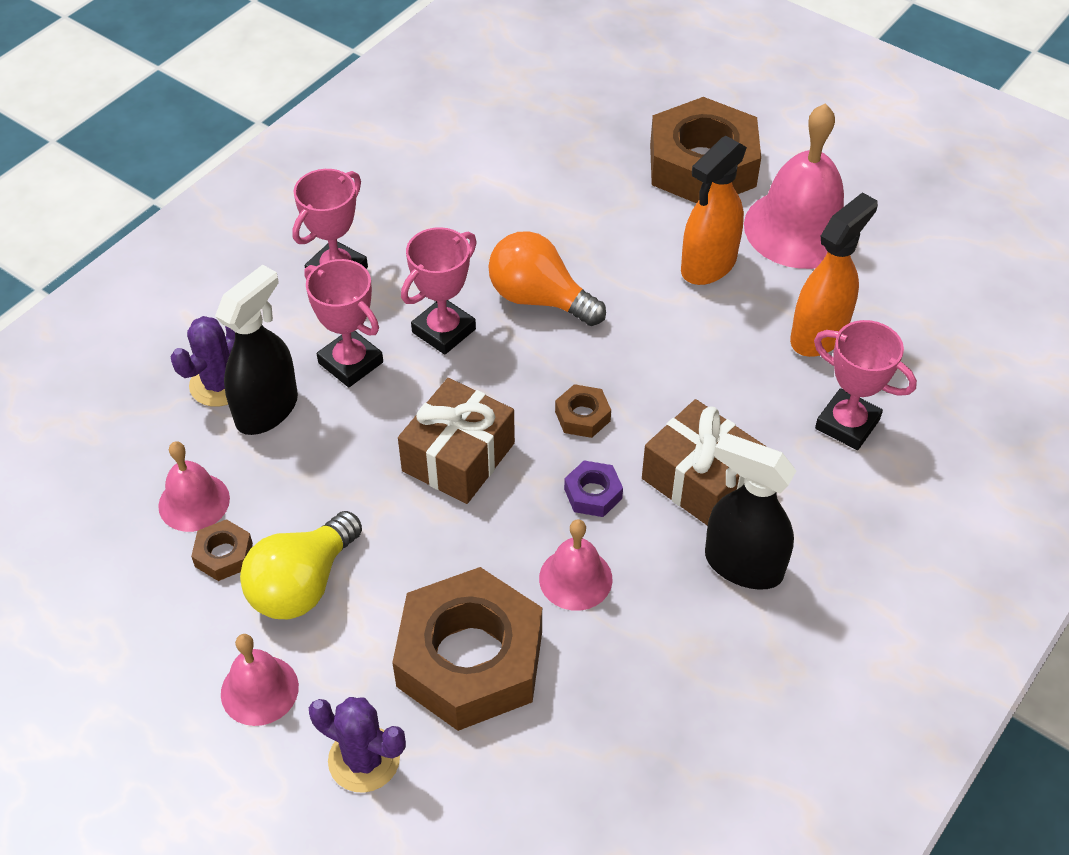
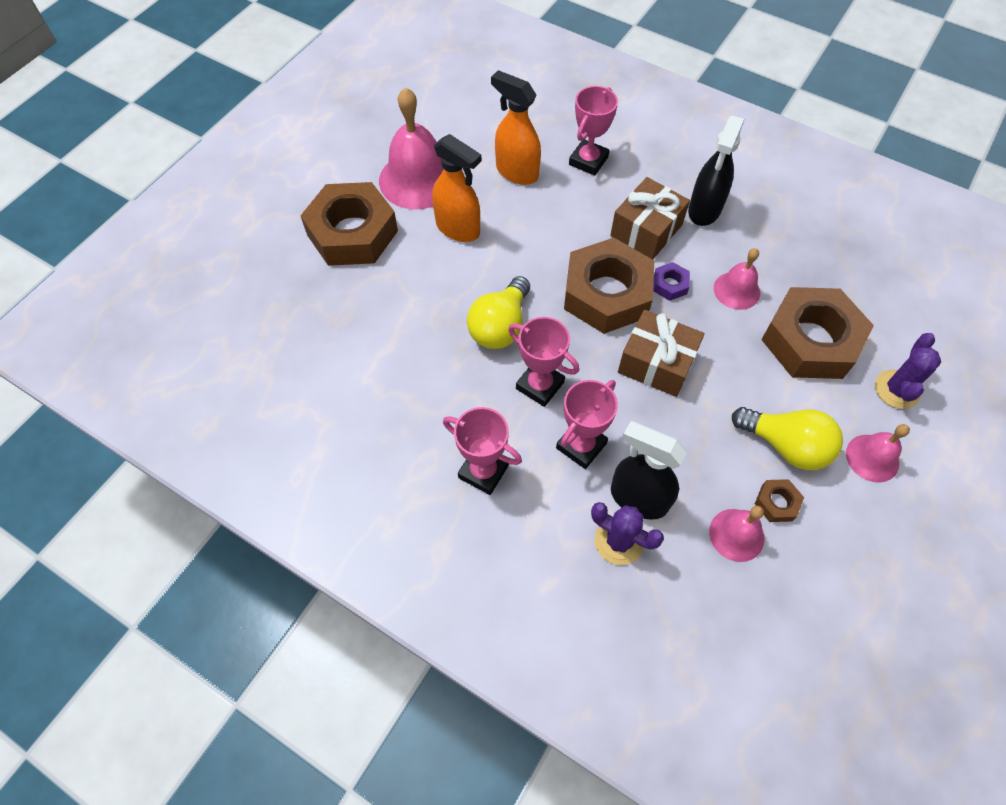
camera: 95 degrees left, 10 degrees up
orange light bulb [488,231,606,326] -> yellow light bulb [467,276,530,349]
brown nut [555,384,611,438] -> brown nut [564,238,654,334], size x2.45

